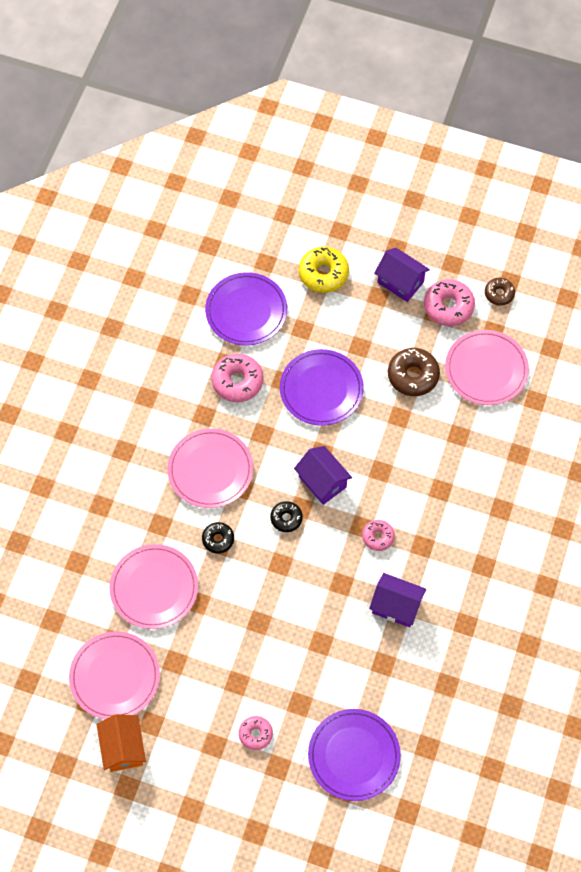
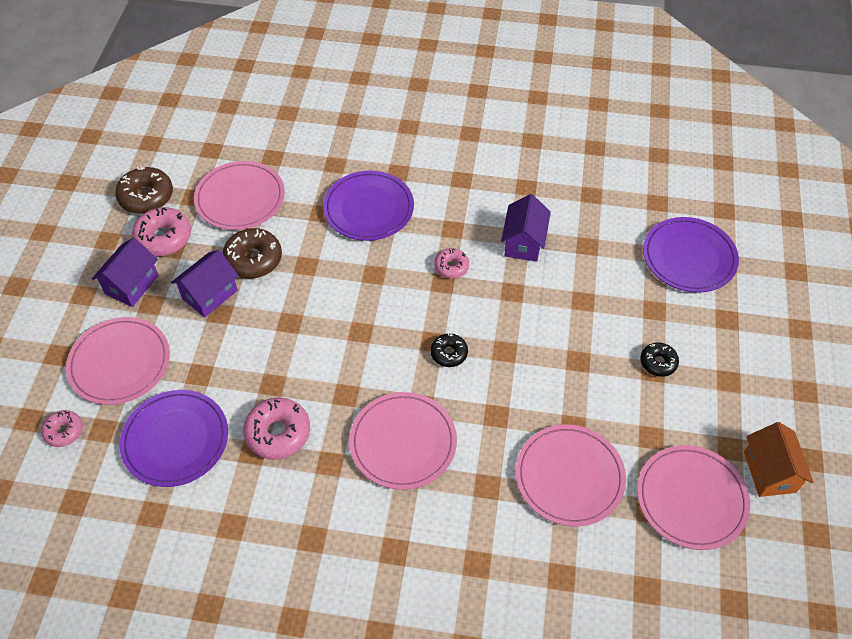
camera: 100 degrees left, 10 degrees down
orange house [96,714,146,772] -> orange house turned 75 degrees counterclockwise [744,422,814,497]
black donut [202,522,234,553] -> black donut moved to [640,342,679,377]
pink donut [239,716,273,750] -> pink donut moved to [42,410,83,447]
purple plate [280,349,364,426] -> purple plate moved to [323,171,414,241]
purple house [294,446,352,505] -> purple house moved to [171,250,239,317]
yellow donut [299,247,349,293] -> pink plate [66,317,170,405]
brown donut [485,278,515,306] -> brown donut [115,166,173,214], size x1.67

